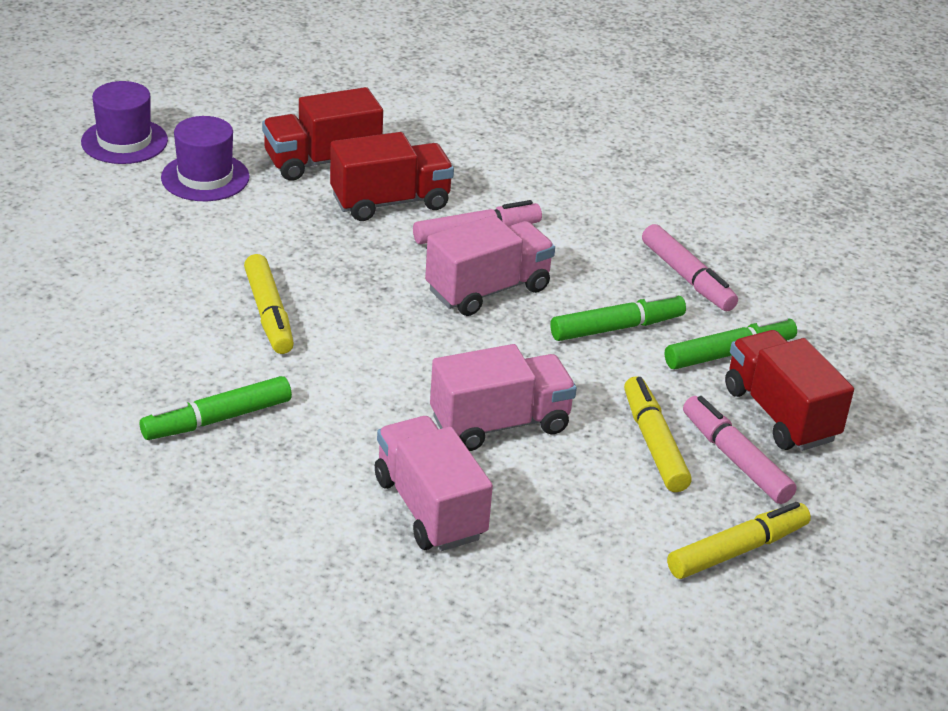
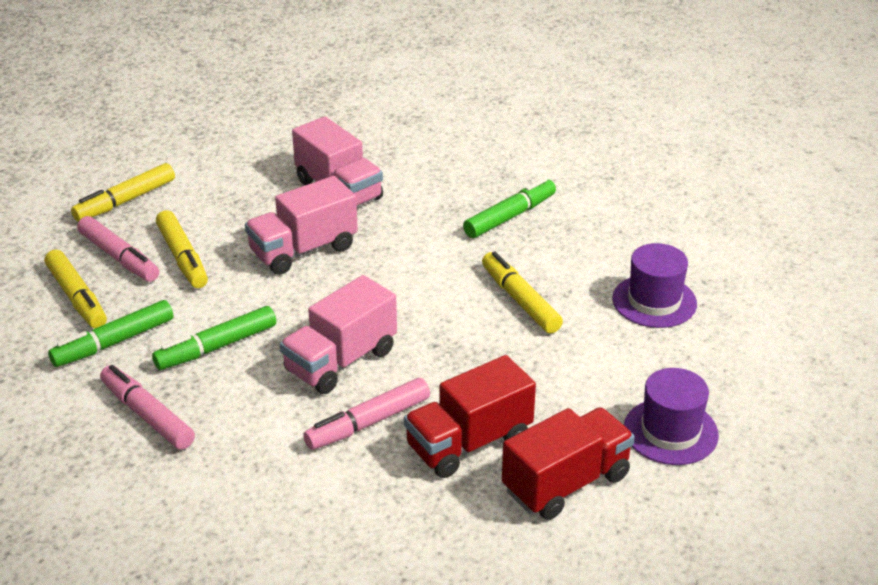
camera: 170 degrees right, 0 degrees up
purple hat [81,81,168,164] -> purple hat moved to [612,243,697,328]
red truck [725,330,854,451] -> yellow marker [45,250,107,328]

